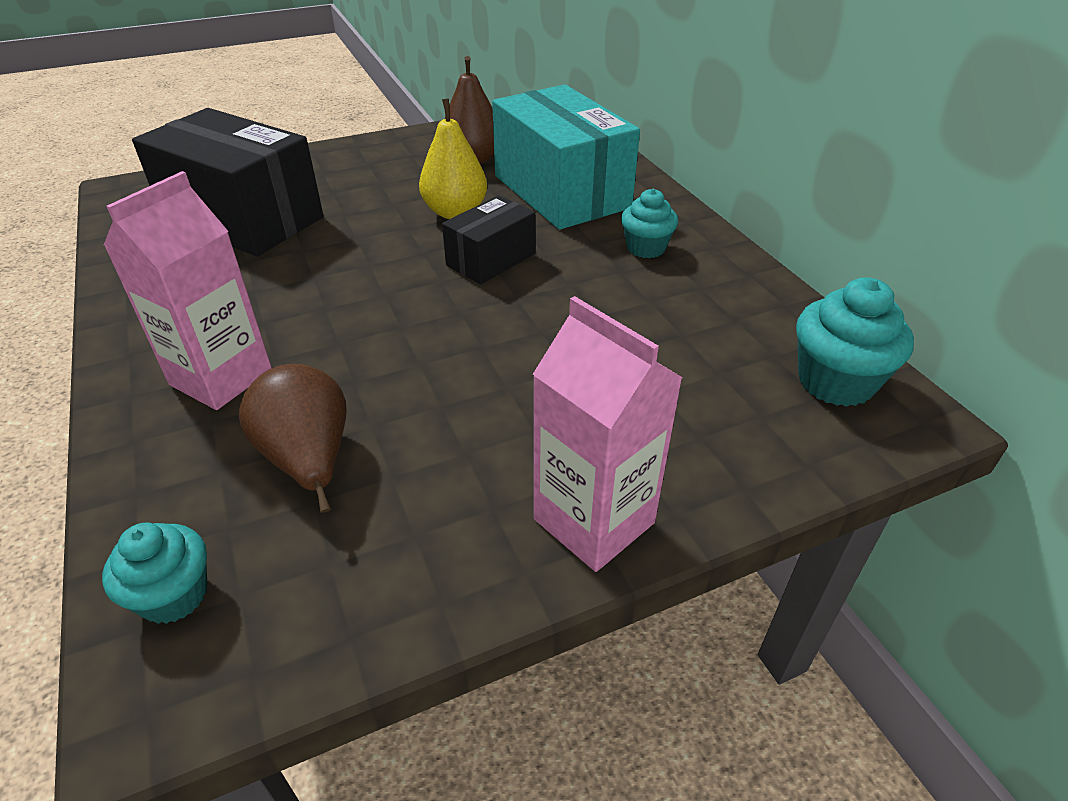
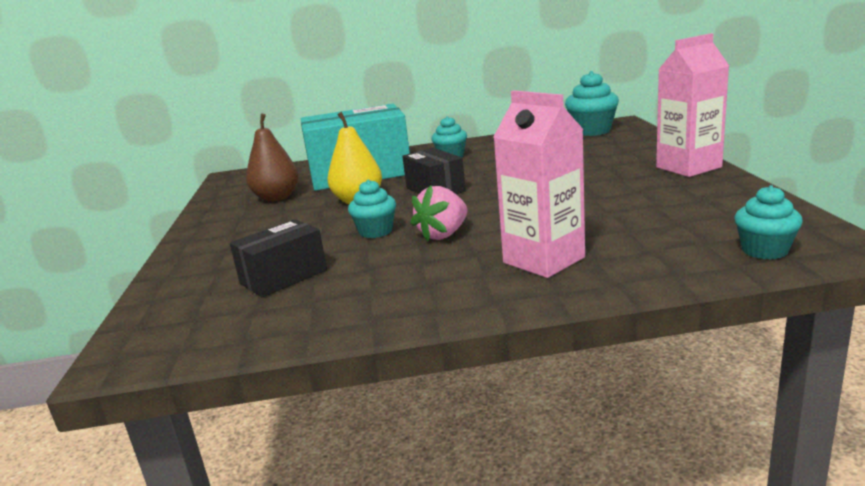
camera: 70 degrees left, 20 degrees down
black box [132,108,324,256] -> black box [230,219,327,297], size x0.52
brown pear [239,364,347,513] -> none
none -> turquoise cupcake [348,179,396,238]
none -> pink strawberry [410,186,468,242]

